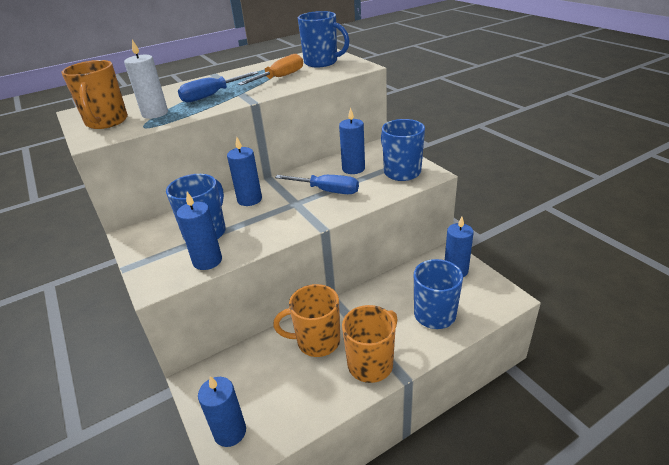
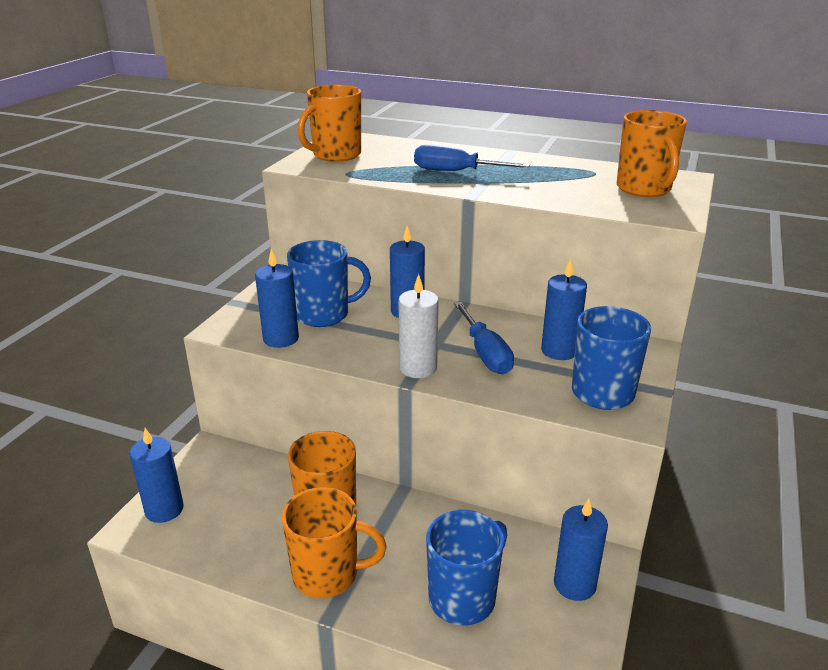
camera: 50 degrees right, 5 degrees down
white candle [124,39,168,119] -> white candle moved to [398,274,439,378]
orange screwdriver [238,54,303,85] -> none
blue mug [298,11,350,67] -> orange mug [617,110,687,197]

